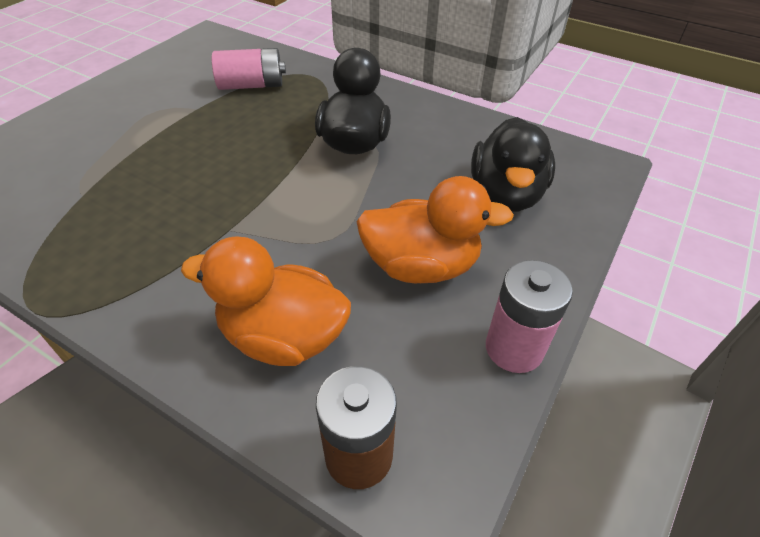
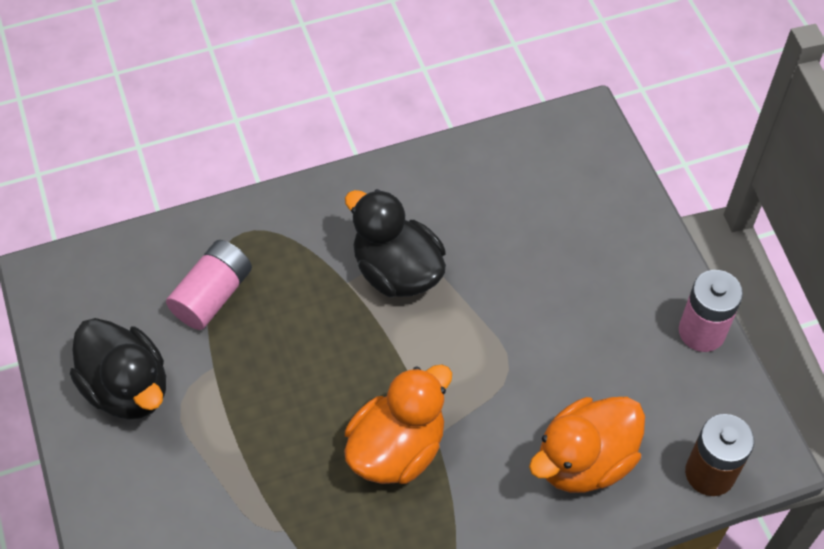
camera: 50 degrees left, 10 degrees up
orange duck [356,176,514,283] -> orange duck moved to [344,364,452,484]
black duck [471,117,555,212] -> black duck moved to [70,318,166,420]

